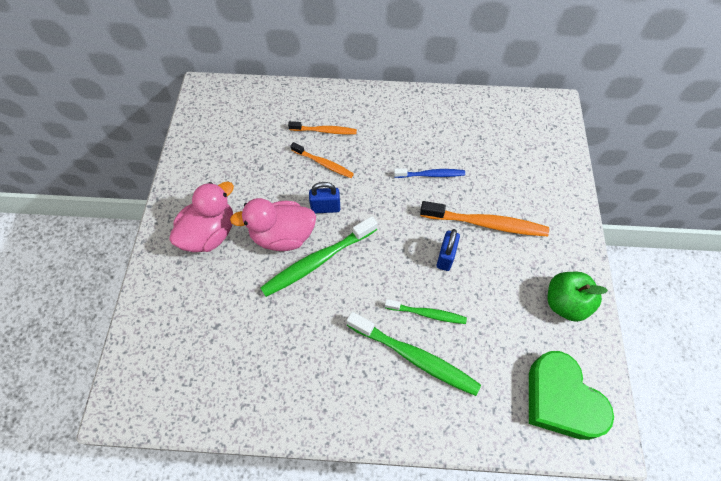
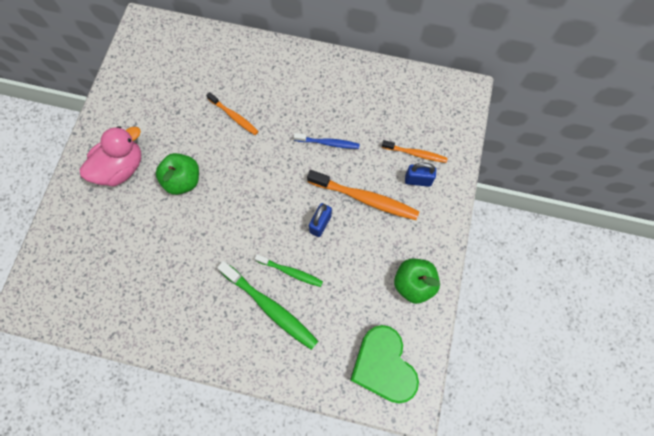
camera: 10 degrees right, 10 degrees up
pink duck [230,198,316,251] -> green apple [156,153,199,195]
green toothbrush [260,216,377,297] -> none
orange toothbrush [288,121,357,135] -> orange toothbrush moved to [382,140,448,163]
blue padlock [309,182,340,213] -> blue padlock moved to [405,163,436,187]

